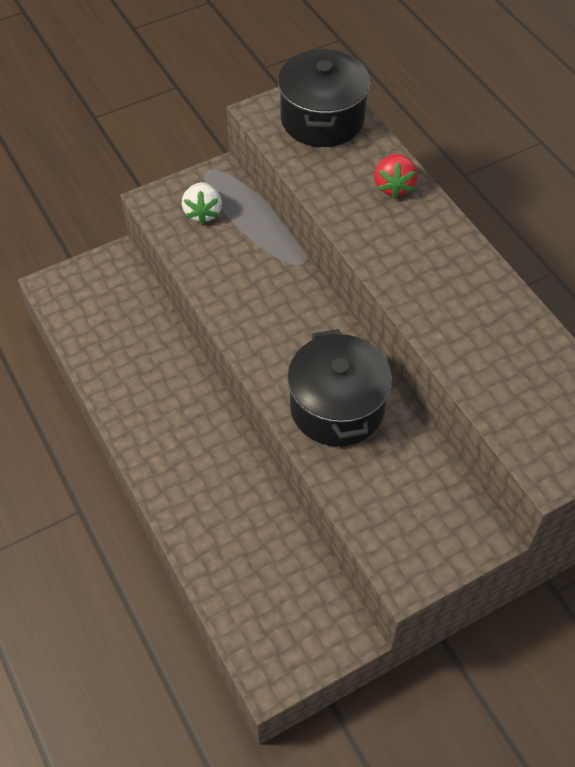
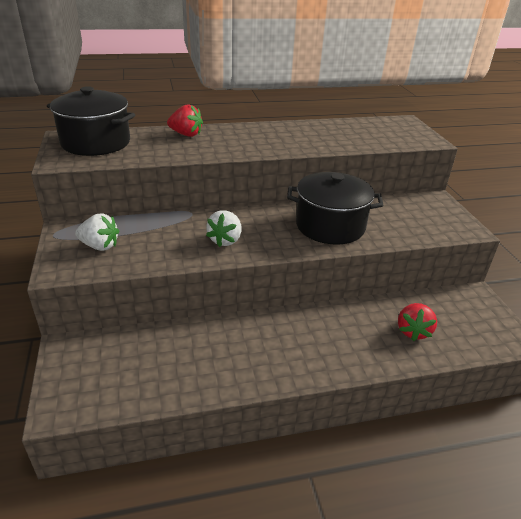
camera: 75 degrees left, 20 degrees down
none -> white strawberry [206,210,242,247]
none -> red strawberry [398,303,437,341]

